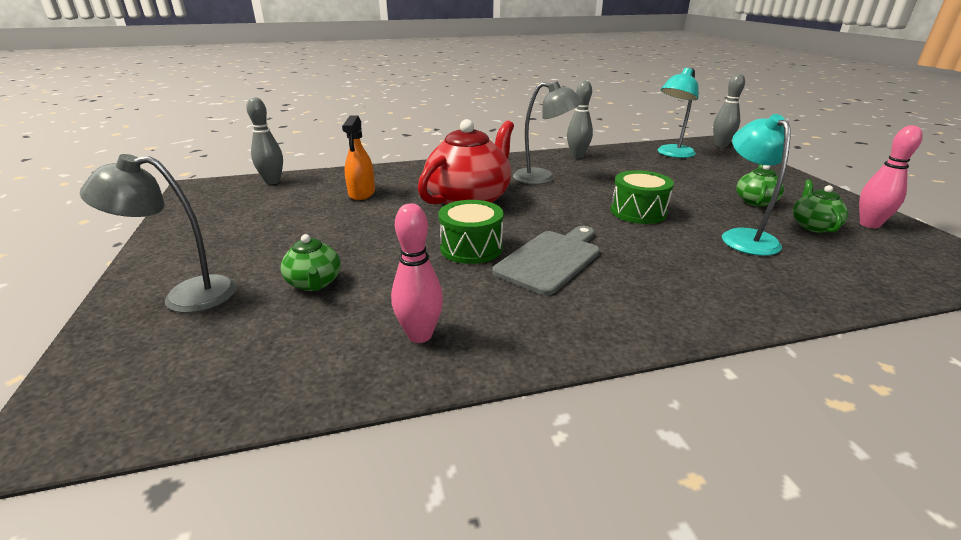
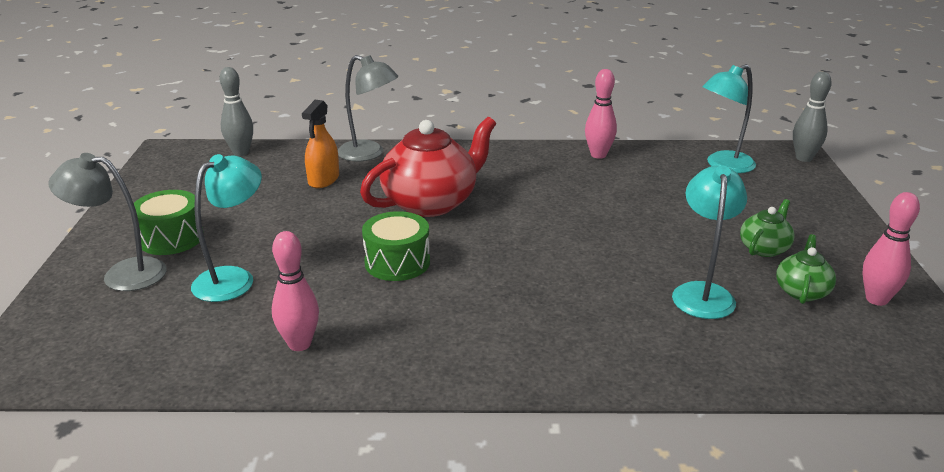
camera: 15 degrees right, 0 degrees up
green teapot [280,234,341,291] -> turquoise lamp [191,154,262,302]
grey cutting board [492,226,600,295] -> none
grey lamp [513,81,583,185] -> grey lamp moved to [338,55,398,162]
grey bowling pin [567,80,593,158] -> pink bowling pin [585,69,617,159]
green drum [611,170,674,224] -> green drum moved to [134,190,204,255]

